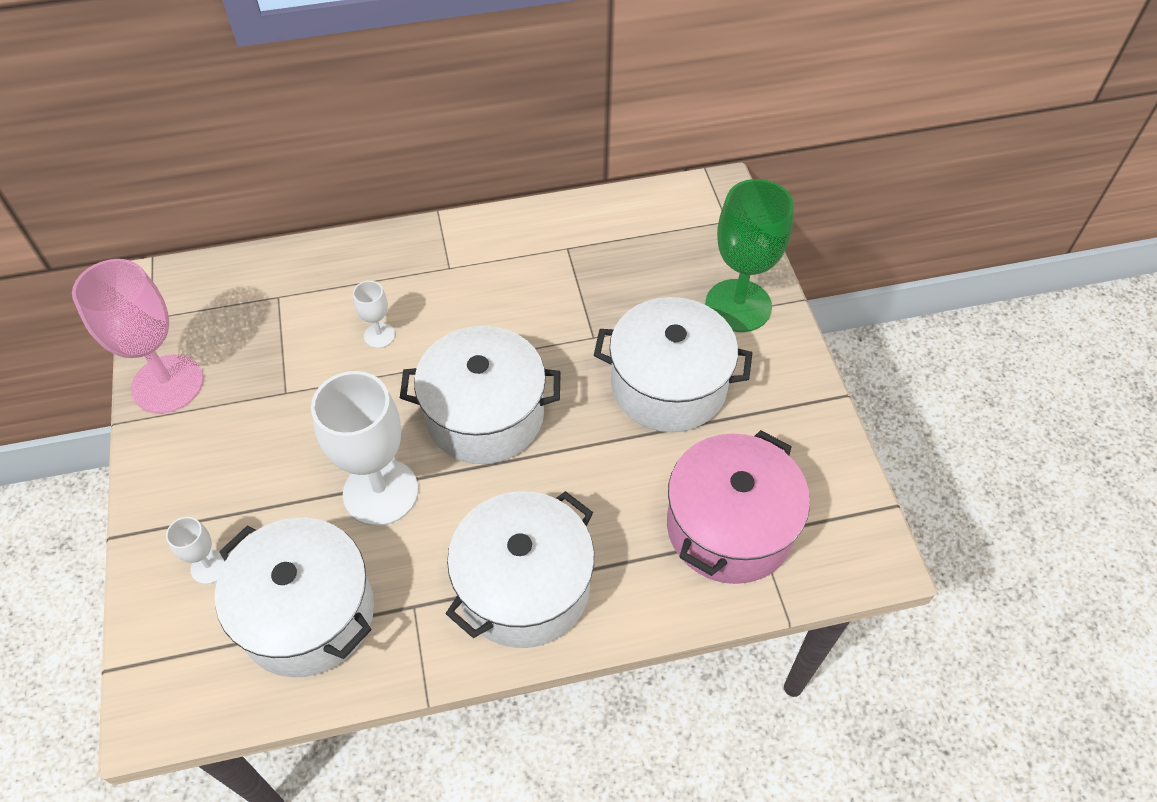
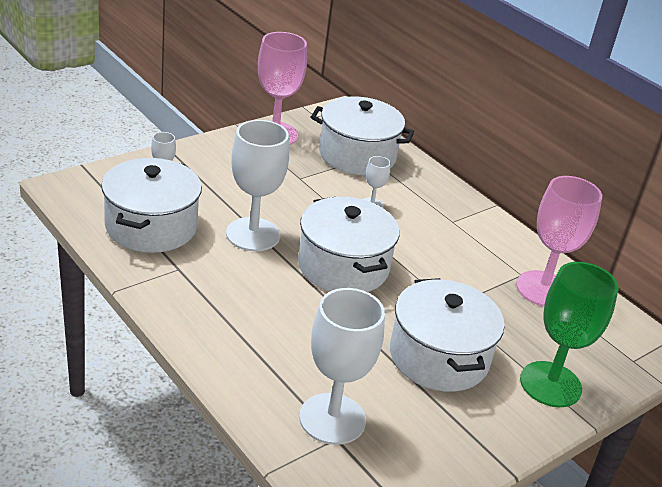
camera: 60 degrees right, 20 degrees down
white pot [445,491,594,648] -> white pot moved to [311,97,414,175]
pink pot [667,430,810,584] -> white goblet [299,288,385,445]
none -> pink goblet [516,176,602,307]

